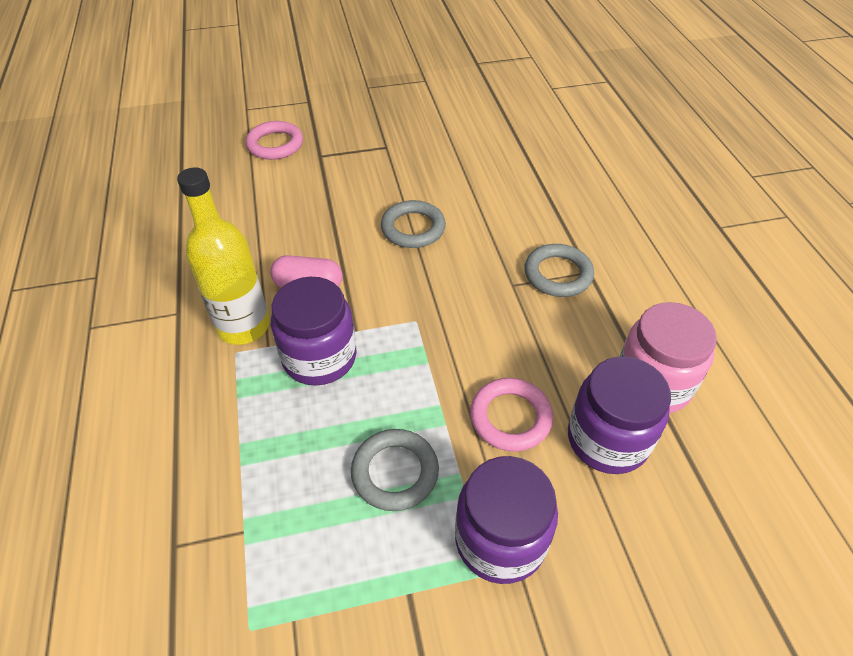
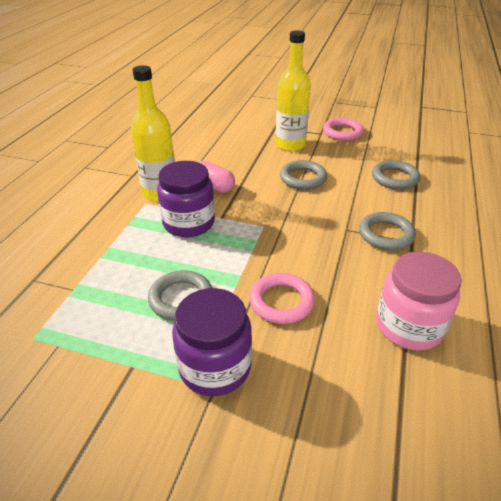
camera: 30 degrees right, 10 degrees down
pink ring [246,121,303,160] -> pink ring moved to [323,118,364,141]
purple jar [568,357,671,474] -> none
none -> yellow bottle [275,30,311,151]
none -> grey ring [372,160,421,190]

